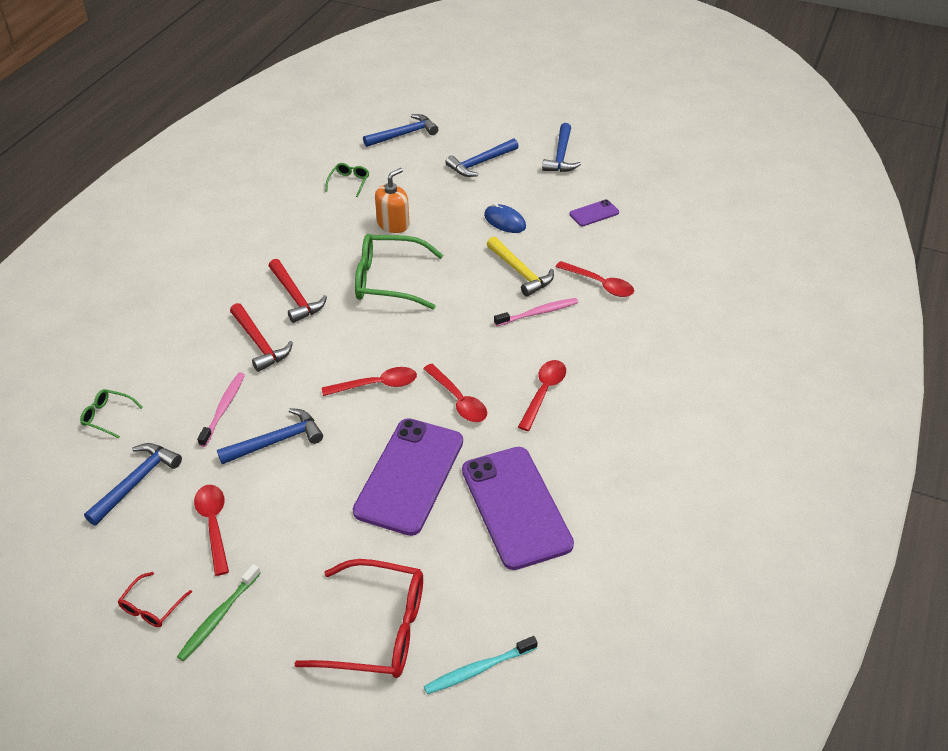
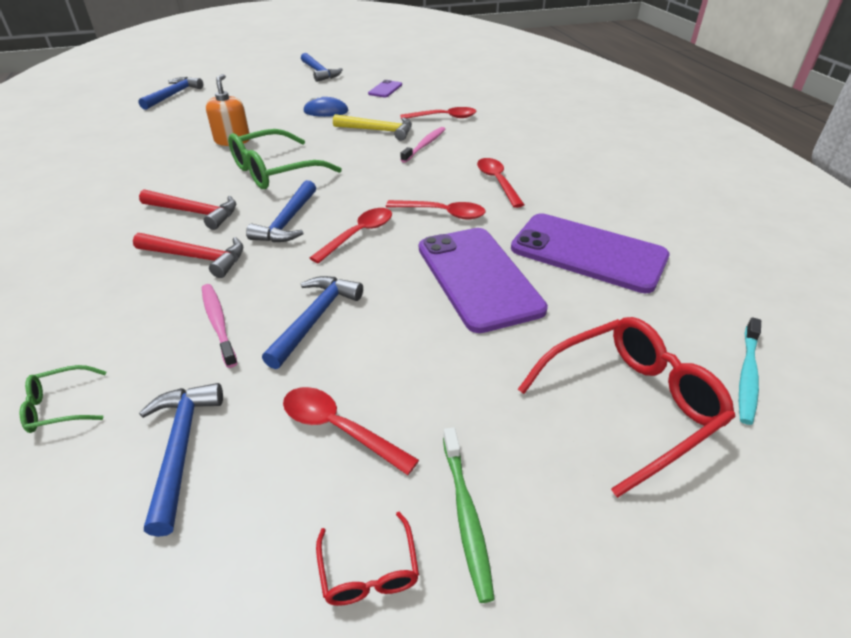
camera: 40 degrees left, 5 degrees down
green glasses [325,163,369,197] -> none
blue hammer [445,139,519,177] -> blue hammer moved to [246,180,316,242]

